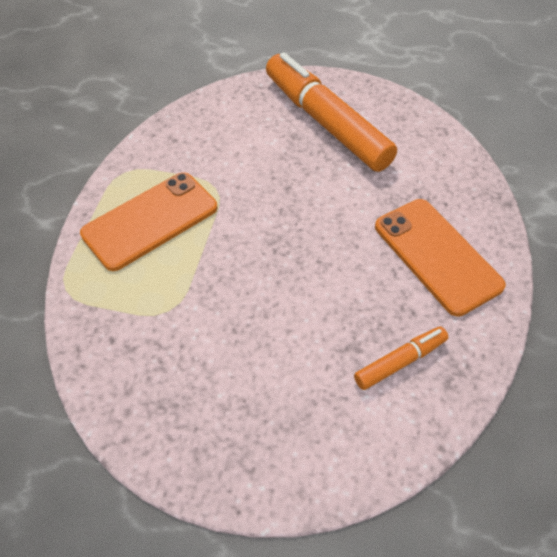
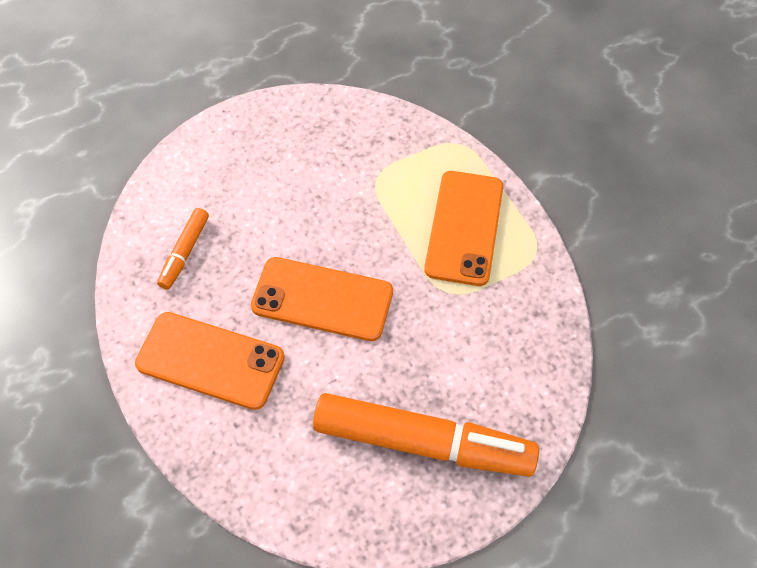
camera: 140 degrees right, 5 degrees up
none -> orange phone [251,257,393,341]

